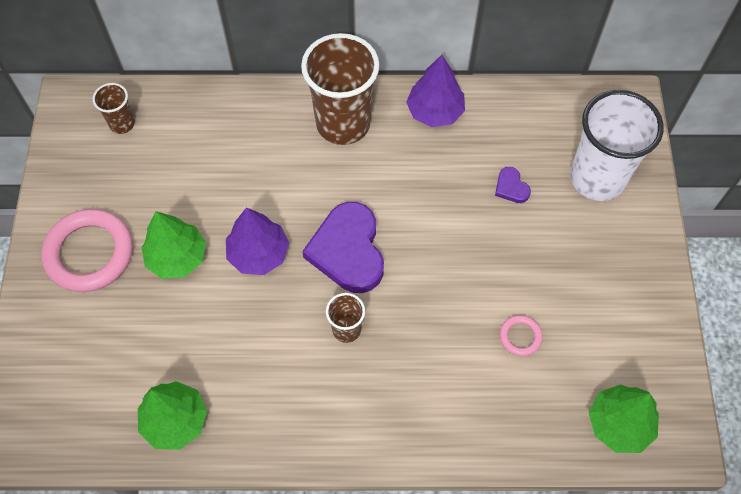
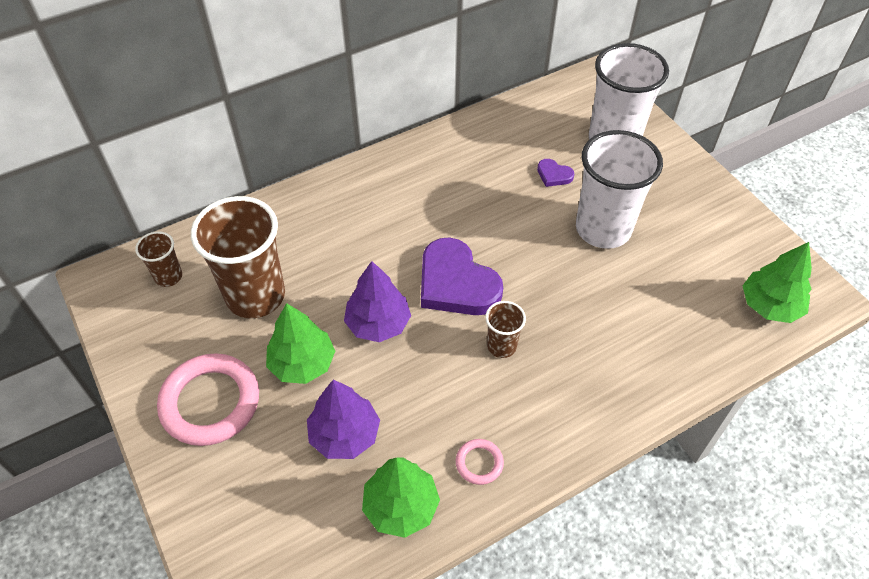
camera: 30 degrees left, 10 degrees down
brown cup [301,33,379,145] -> brown cup moved to [191,196,285,318]
purple tree [406,55,465,127] -> purple tree moved to [307,380,380,459]
pink ring [500,315,543,356] -> pink ring moved to [456,439,504,485]
none -> white cup [576,130,663,249]

